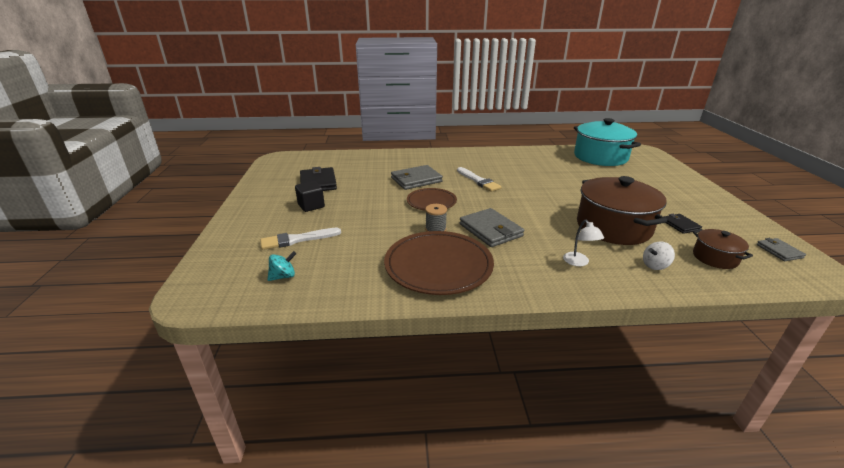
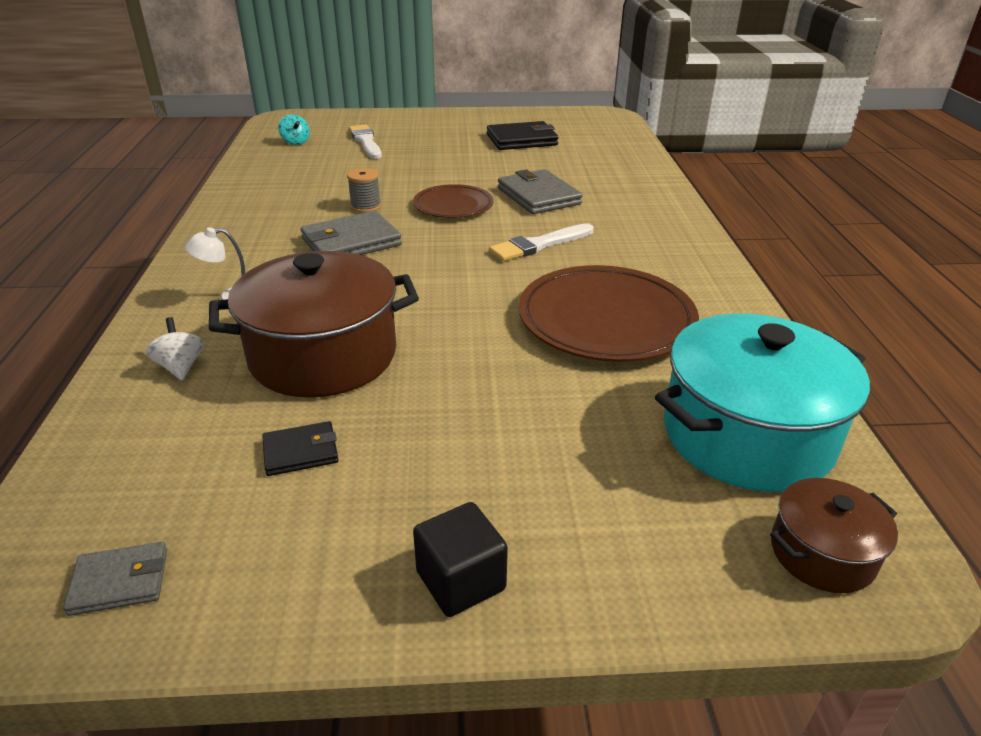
camera: 90 degrees right, 5 degrees up
black cube [295,181,325,212] -> black cube moved to [413,502,508,617]
brown plate [384,231,494,295] -> brown plate moved to [518,265,699,362]
brown pot [693,229,753,269] -> brown pot moved to [770,478,898,593]

